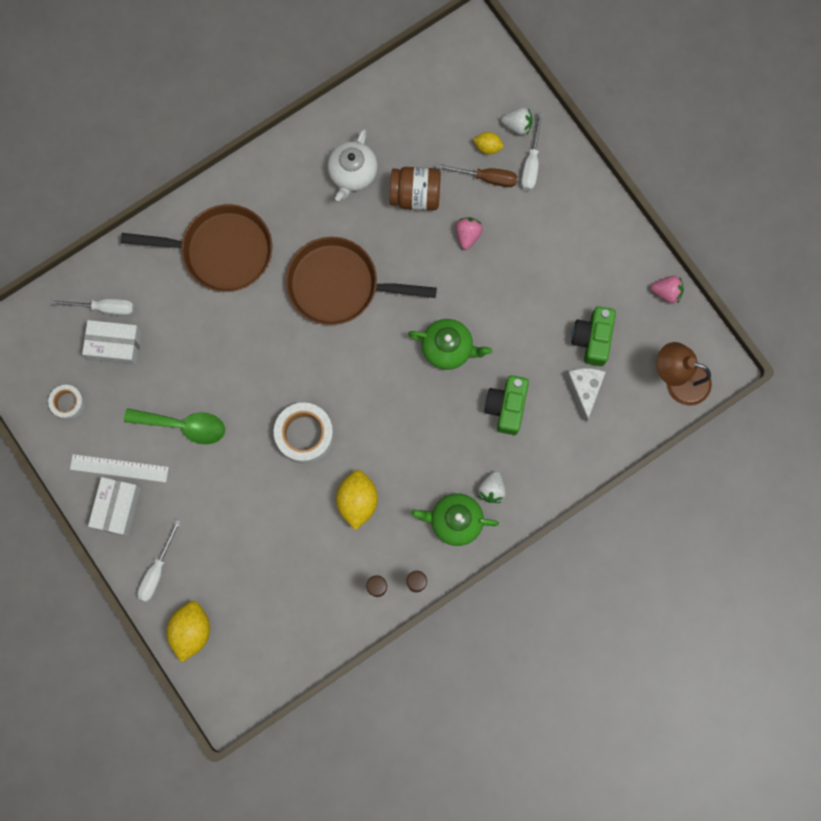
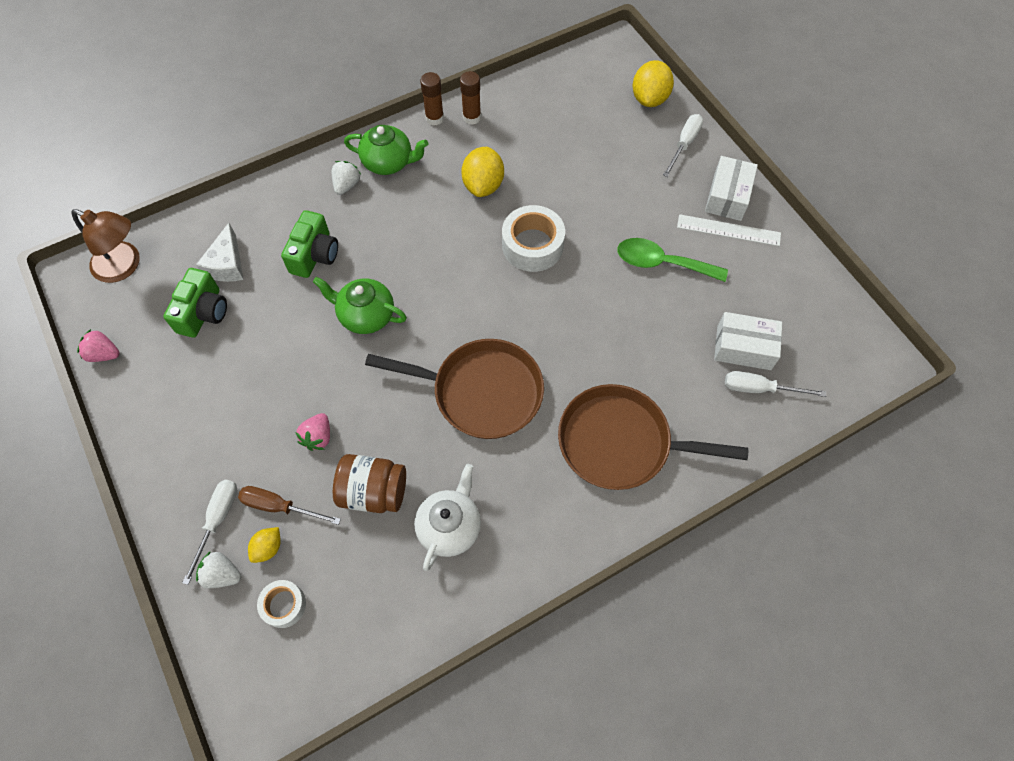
camera: 175 degrees left, 15 degrees down
white tape [48,385,85,420] -> white tape moved to [257,580,306,628]
yellow lemon [473,132,504,154] -> yellow lemon turned 75 degrees counterclockwise [248,527,281,563]

